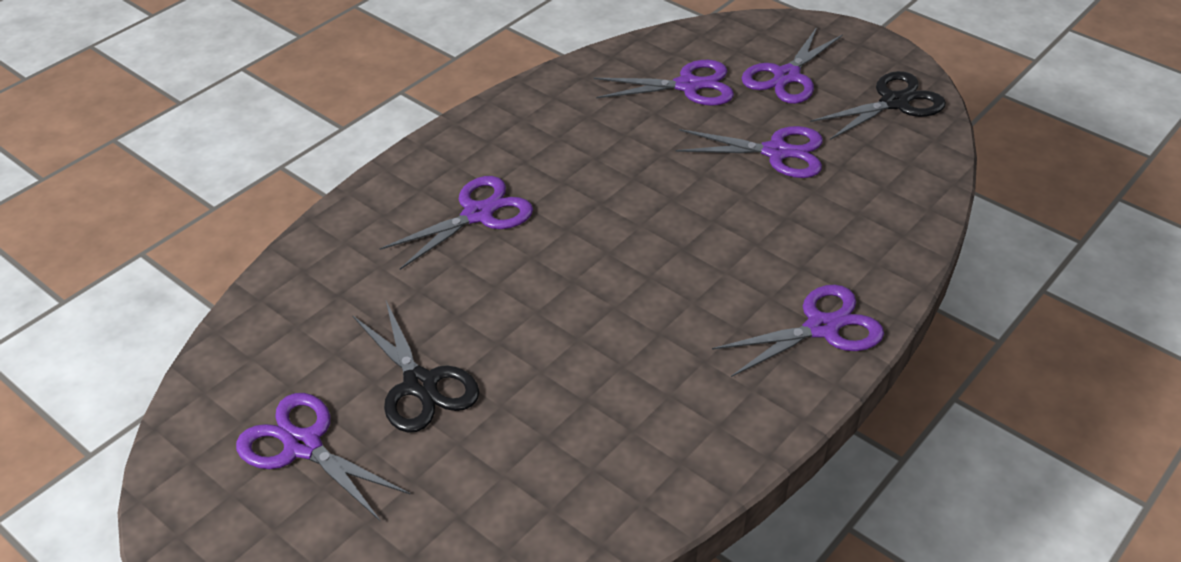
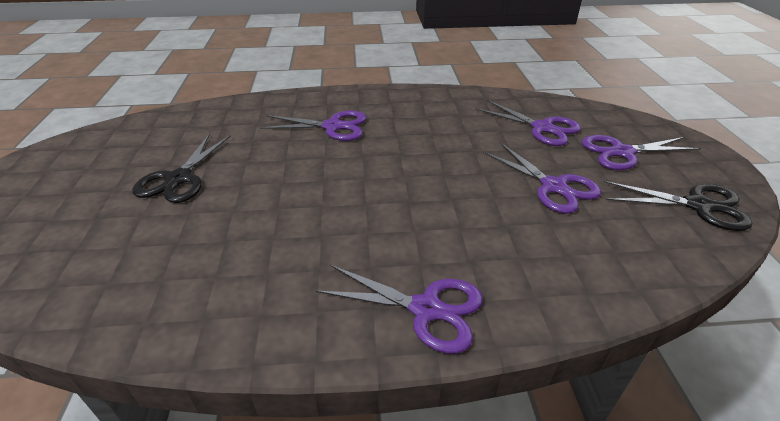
camera: 45 degrees right, 5 degrees down
purple scissors [236,393,410,521] -> none

